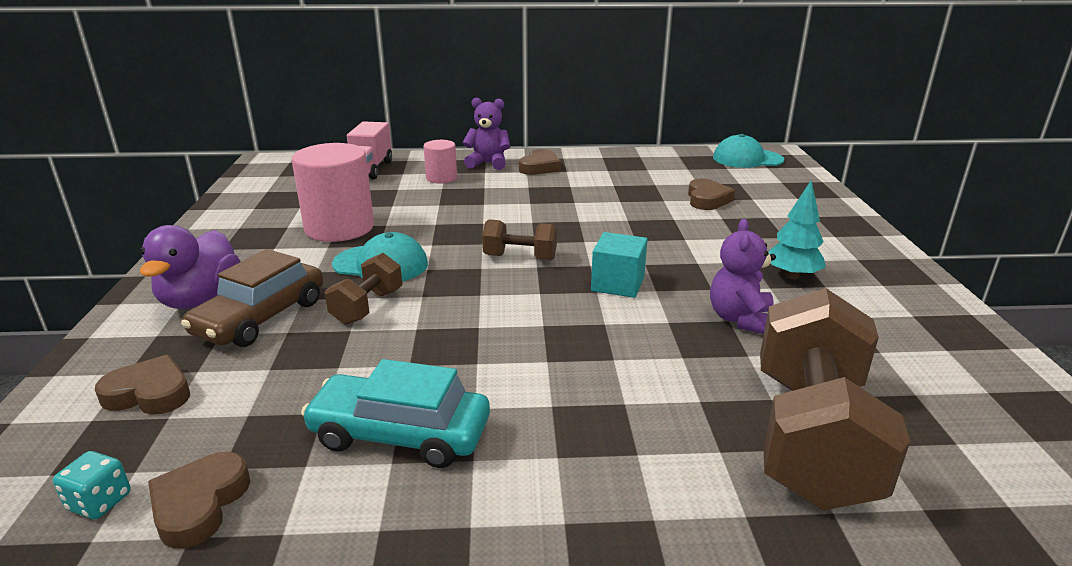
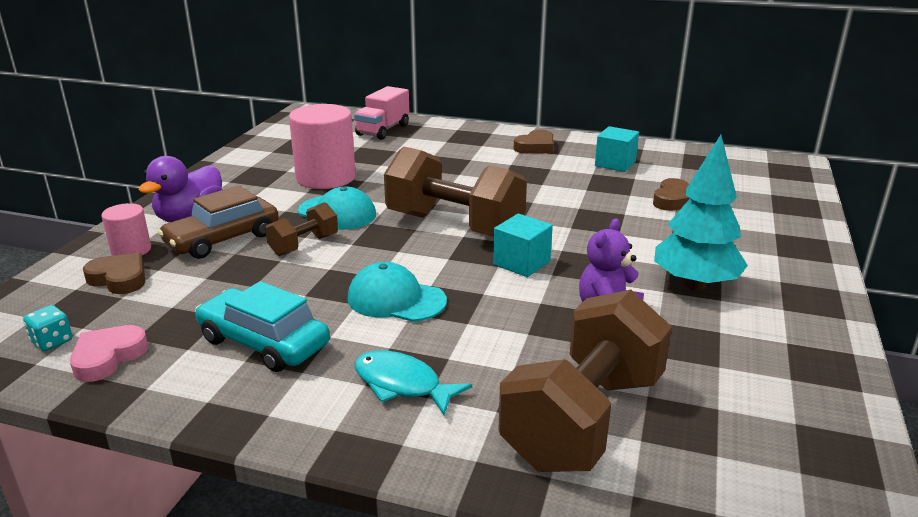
camera: 20 degrees right, 0 degrees up
brown heart [148,452,250,549] -> pink heart [70,325,148,382]
pink cylinder [423,140,457,184] -> pink cylinder moved to [101,203,151,256]
purple teddy bear [462,98,510,170] -> none
brown dumbbell [482,219,557,260] -> brown dumbbell [384,147,527,237], size x2.05
turquoise cap [713,134,784,168] -> turquoise cap moved to [348,262,447,322]
turquoise tree [768,180,826,279] -> turquoise tree [654,135,748,290], size x1.56
none -> turquoise fish [355,350,472,415]
none -> turquoise cube [595,126,639,172]

